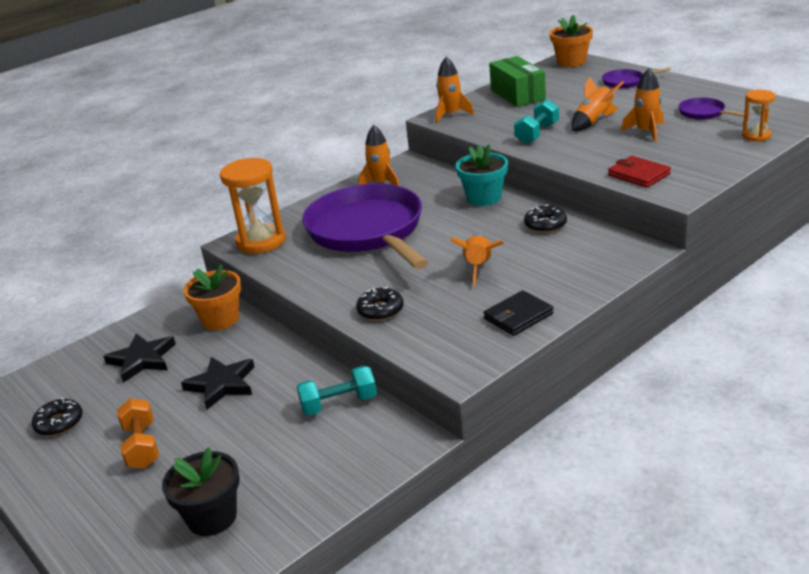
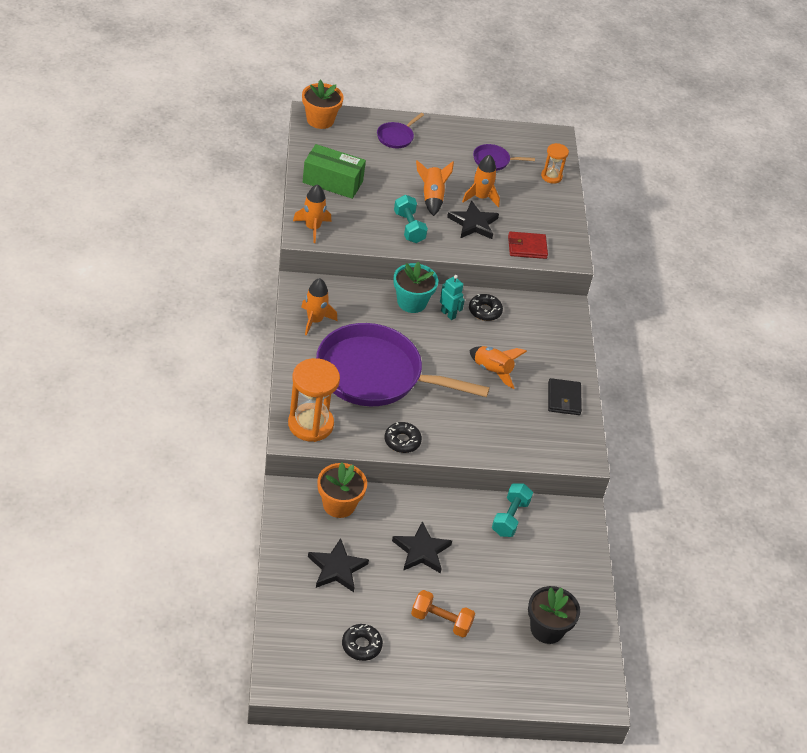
camera: 60 degrees left, 15 degrees up
black donut [356,287,404,321] -> black donut moved to [385,422,422,453]
none -> turquoise robot [440,275,465,320]
none -> black star [447,200,499,239]

